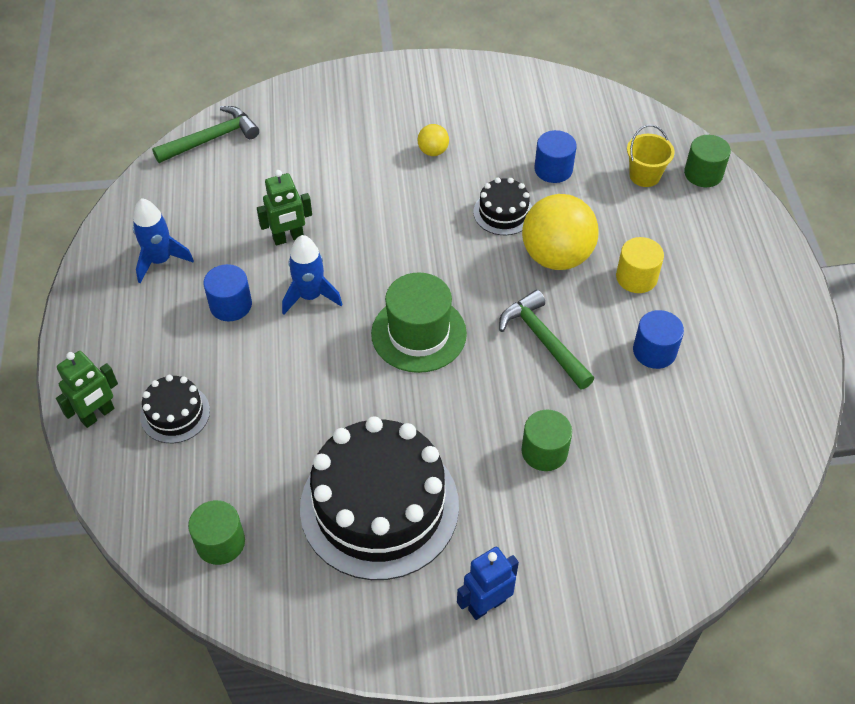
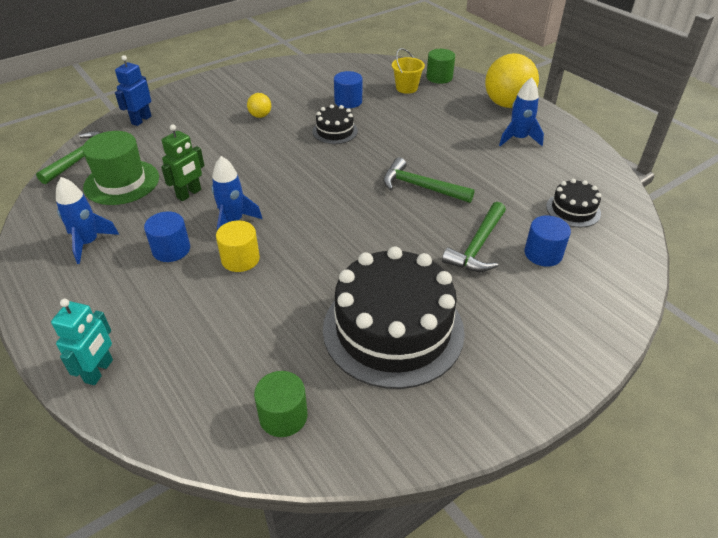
camera: 30 degrees left, 10 degrees down
green robot [56,351,118,428] -> turquoise robot [51,299,113,385]
black cake [140,375,210,443] -> black cake moved to [546,179,601,228]
green hat [371,272,467,373] -> green hat moved to [82,131,159,205]
blue robot [457,547,519,620] -> blue robot moved to [115,55,151,126]
green cylinder [521,410,572,471] -> green hammer [442,202,506,272]
yellow ball [522,194,599,270] -> yellow ball moved to [485,53,539,108]
yellow cylinder [616,237,664,293] -> yellow cylinder moved to [216,221,260,272]
blue cylinder [633,310,684,369] -> blue cylinder moved to [524,215,571,267]
none -> blue rocket [499,77,544,146]

